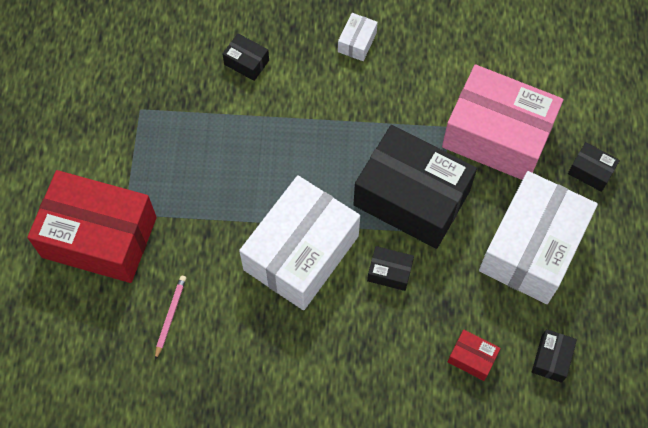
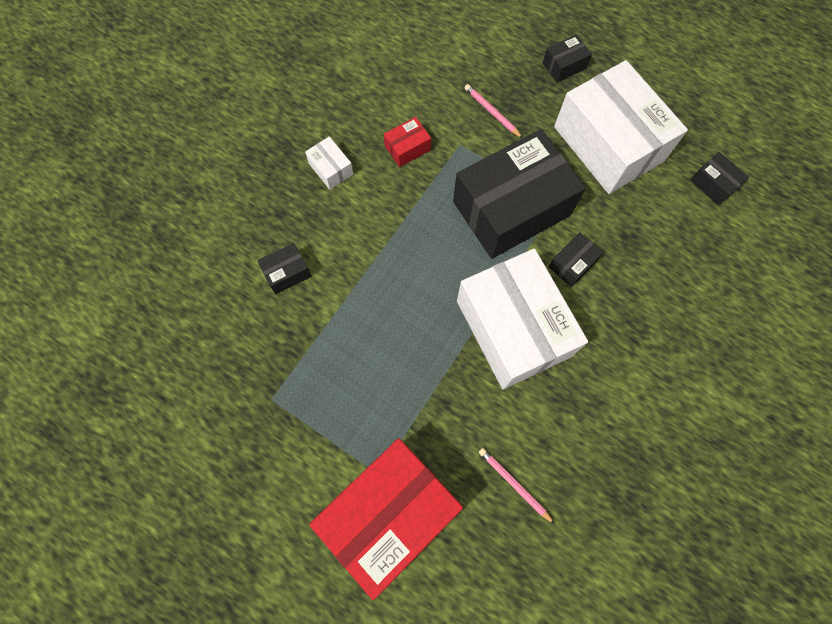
camera: 60 degrees left, 5 degrees up
pink box [442,64,563,180] -> pink pencil [465,84,523,139]
red box [448,329,501,381] -> red box moved to [384,117,431,167]

